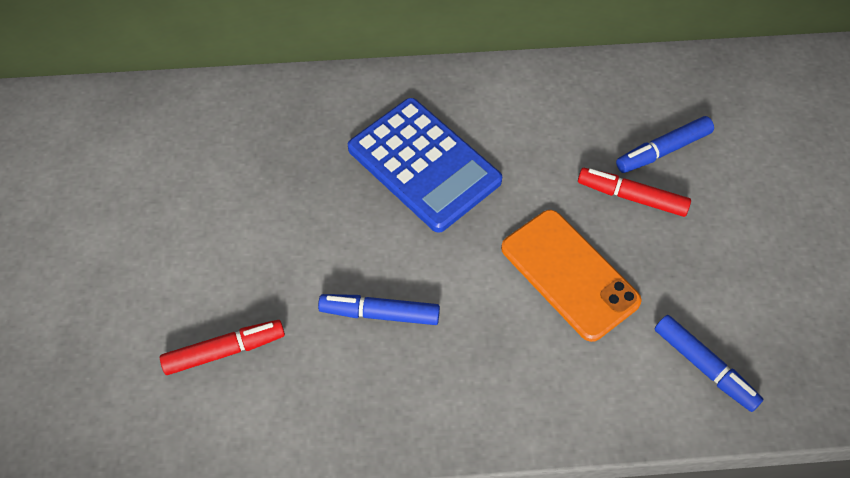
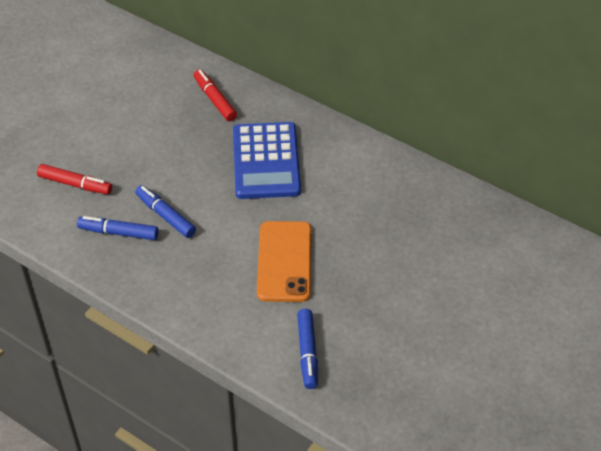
camera: 40 degrees right, 10 degrees down
red marker [578,168,691,217] -> red marker moved to [194,69,237,121]
blue marker [616,116,714,173] -> blue marker moved to [77,216,159,240]

